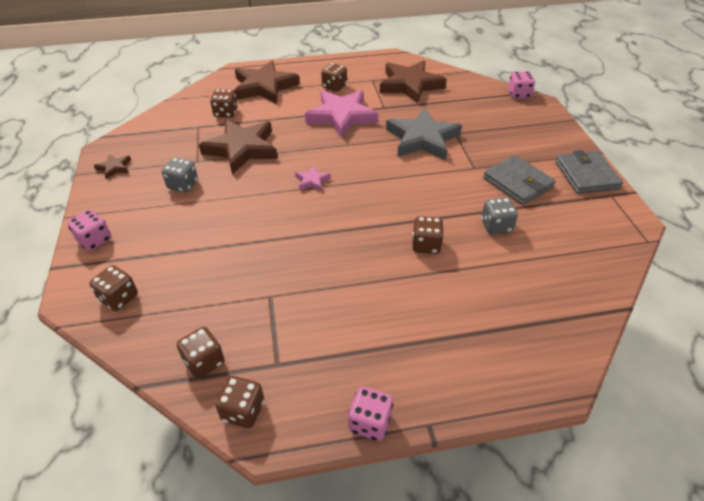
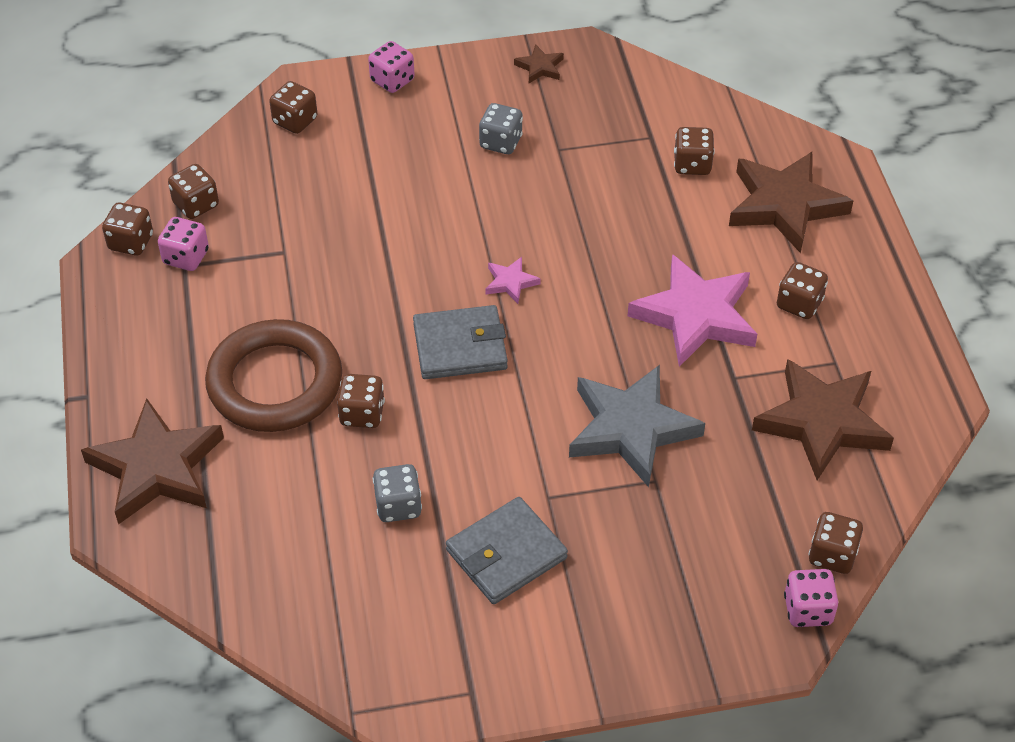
camera: 90 degrees right, 5 degrees up
brown star [199,119,278,174] -> brown star moved to [81,398,224,525]
pink dice [348,387,393,441] -> pink dice moved to [158,217,209,271]
grey wallet [555,150,623,194] -> grey wallet moved to [413,305,508,379]
none -> brown ring [205,319,342,432]
none -> brown dice [808,512,863,574]

